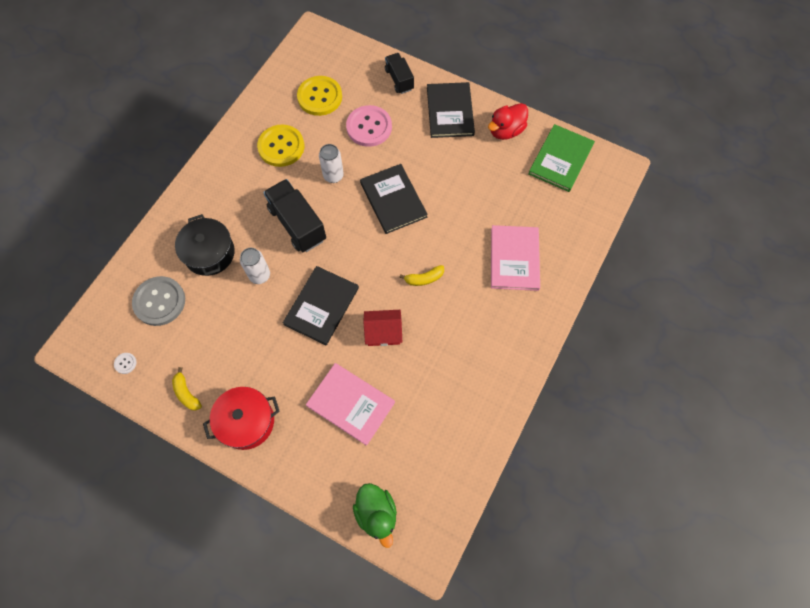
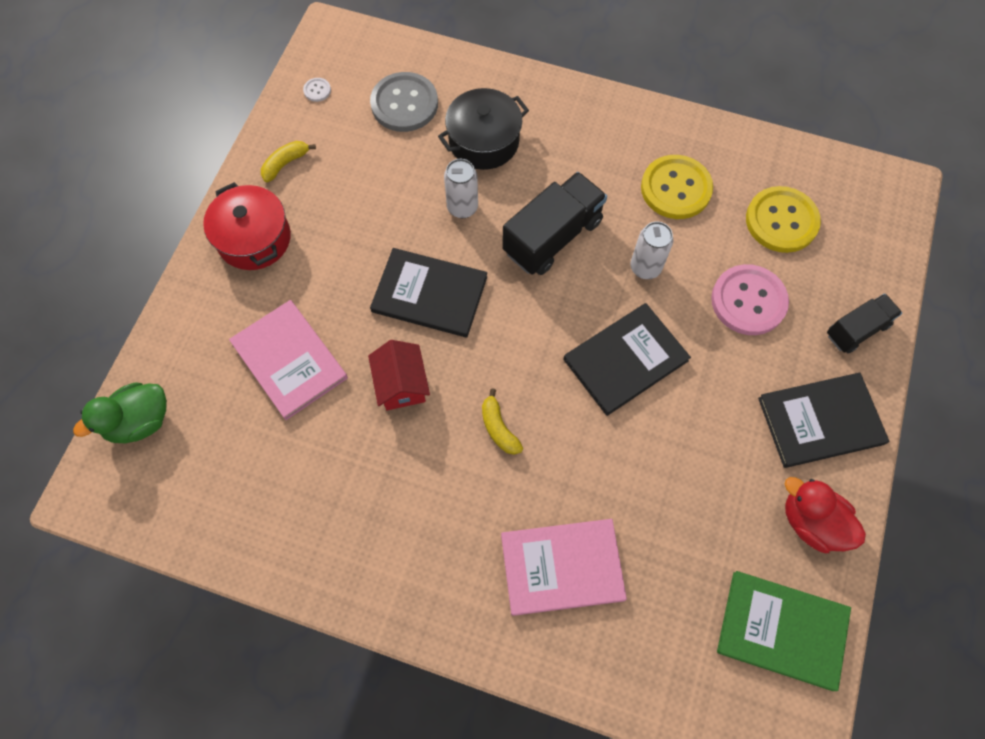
camera: 80 degrees right, 0 degrees up
pink book [306,363,395,446] -> pink book turned 60 degrees counterclockwise [229,300,348,420]

